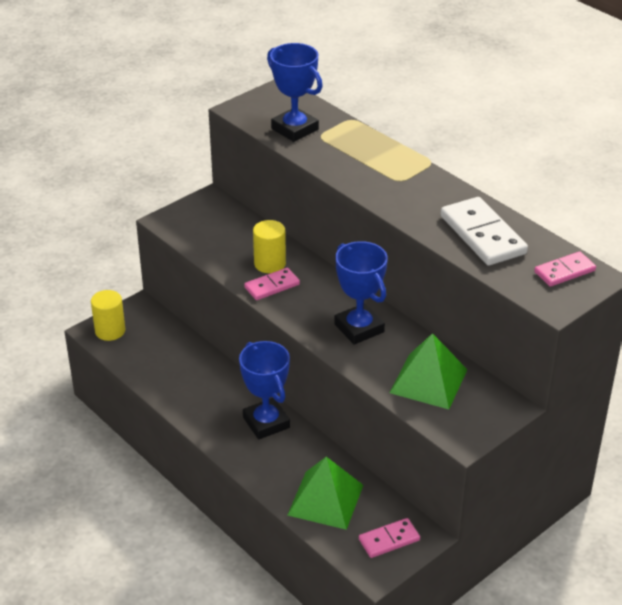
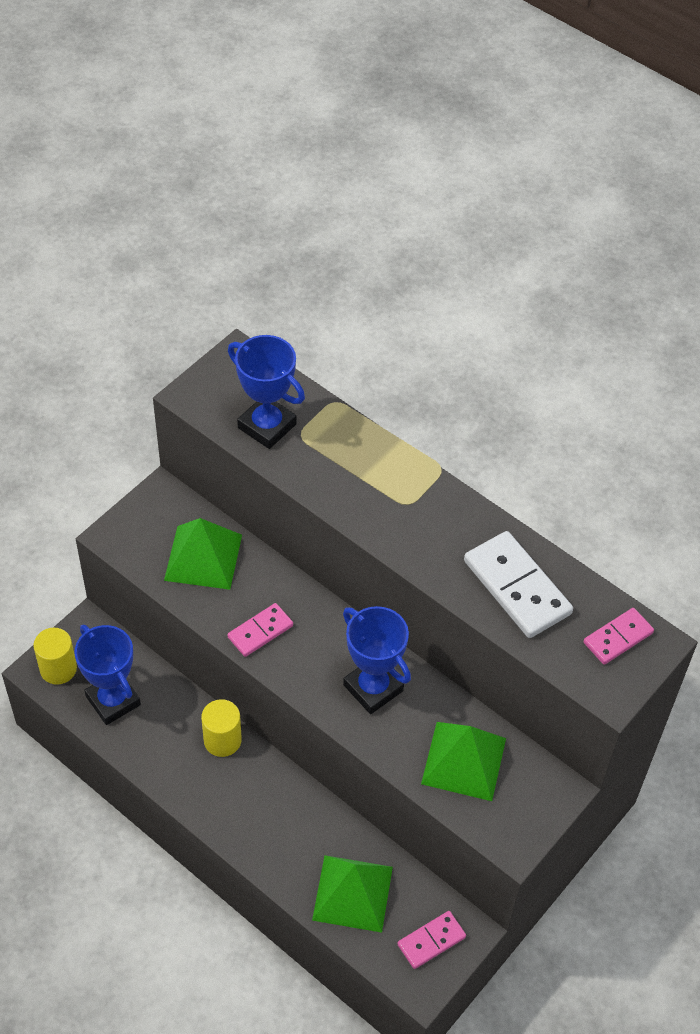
camera: 10 degrees left, 15 degrees up
blue trophy [239,341,290,439] -> blue trophy moved to [74,625,141,725]
yellow cylinder [253,220,286,273] -> yellow cylinder moved to [201,699,242,757]
none -> green pyramid [164,518,242,590]

